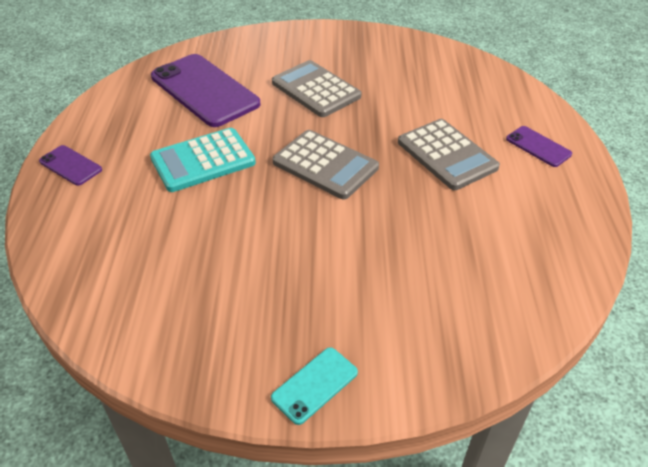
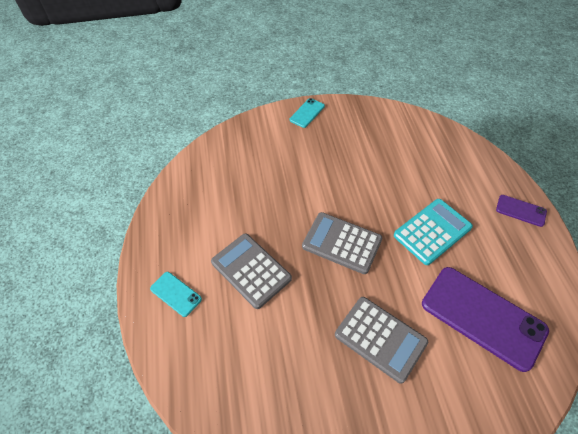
camera: 170 degrees right, 10 degrees up
purple phone [506,126,572,167] -> turquoise phone [150,272,202,317]

